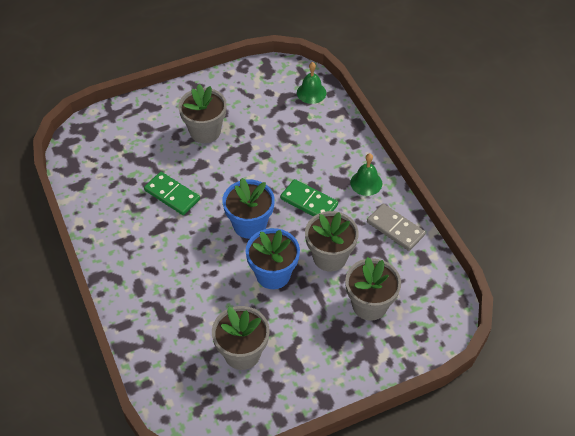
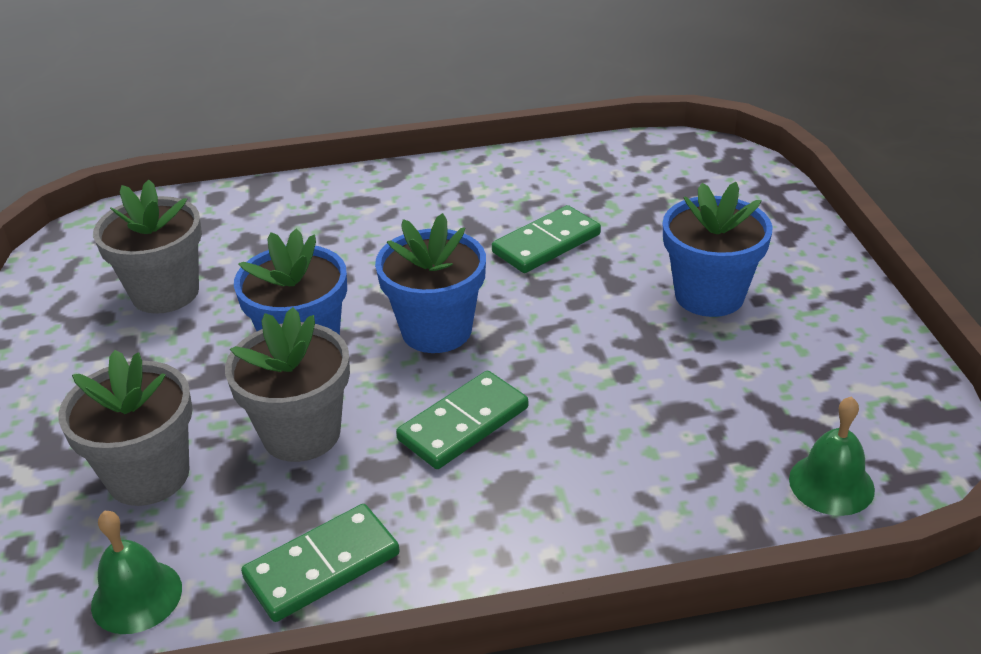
camera: 105 degrees right, 15 degrees down
grey flower pot [178,84,227,143] -> blue flower pot [663,182,773,317]
green bell [350,153,382,196] -> green bell moved to [91,510,182,634]
grey domino [367,204,426,251] -> green domino [241,504,400,622]

